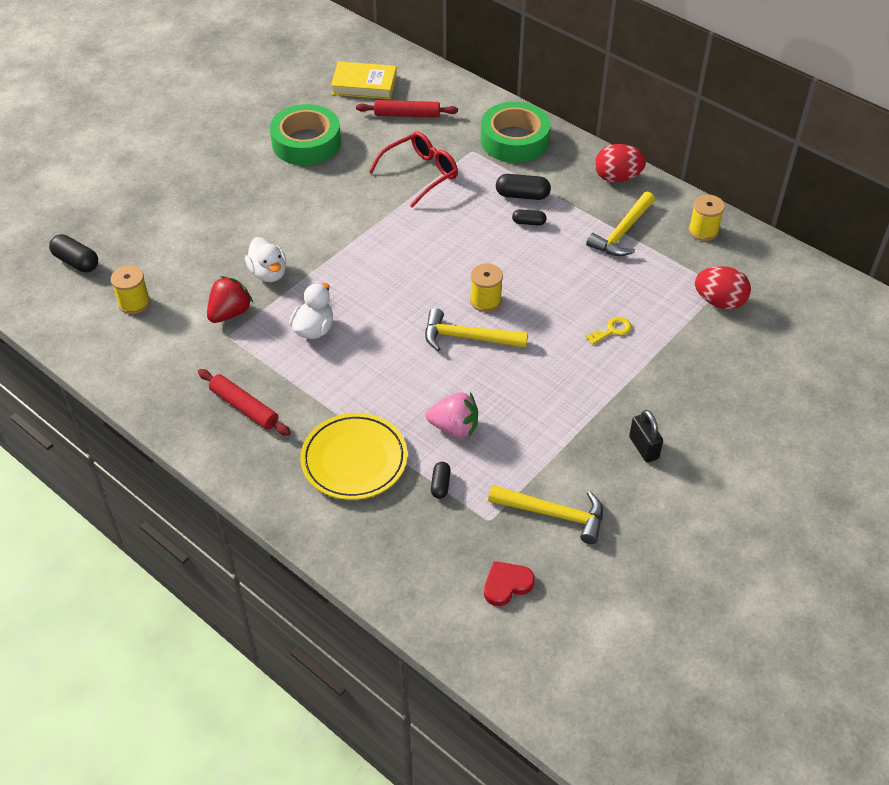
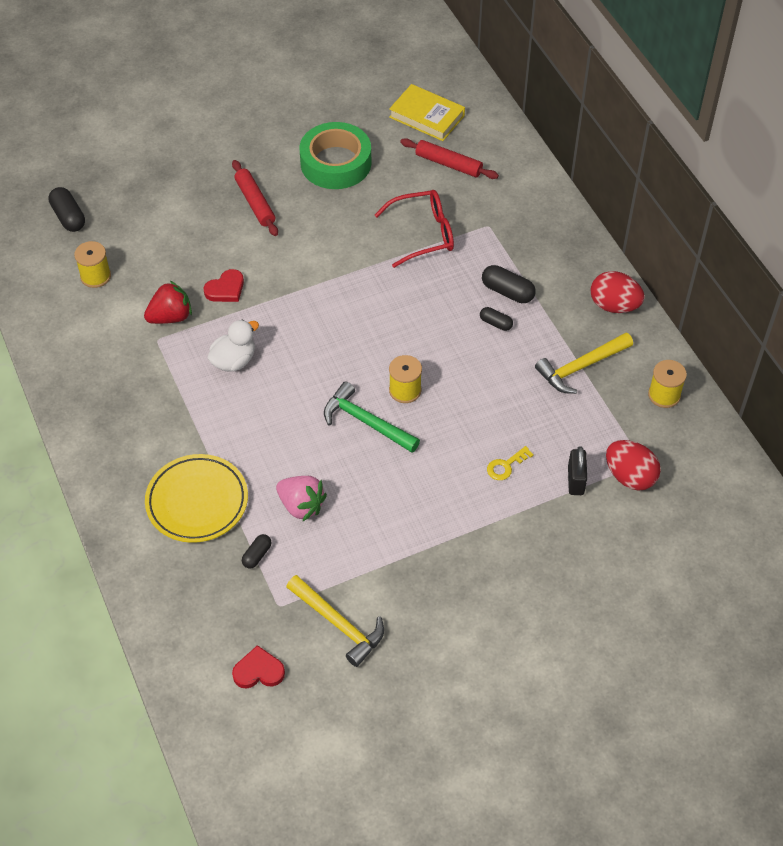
camera: 25 degrees right, 5 degrees up
red rolling pin [198,369,291,436] -> red rolling pin moved to [232,160,278,236]
white duck [245,237,286,282] -> red heart [203,269,244,302]
yellow hammer [425,308,528,351] -> green hammer [324,381,420,453]
green tape [481,102,551,163] -> none
yellow key [585,317,632,345] -> yellow key turned 150 degrees clockwise [487,446,534,480]
black padlock [629,410,663,463] -> black padlock moved to [568,446,587,495]

